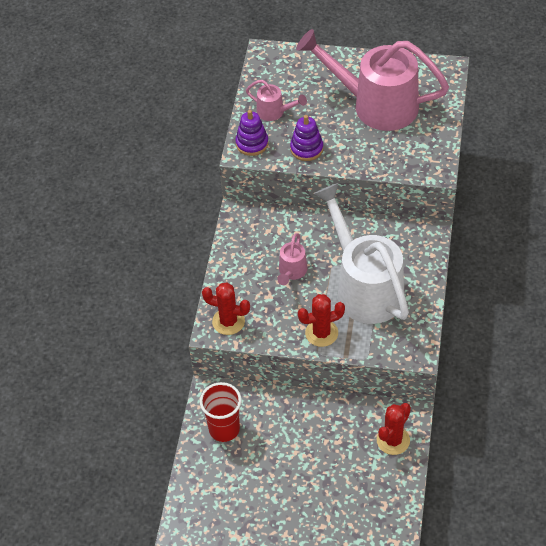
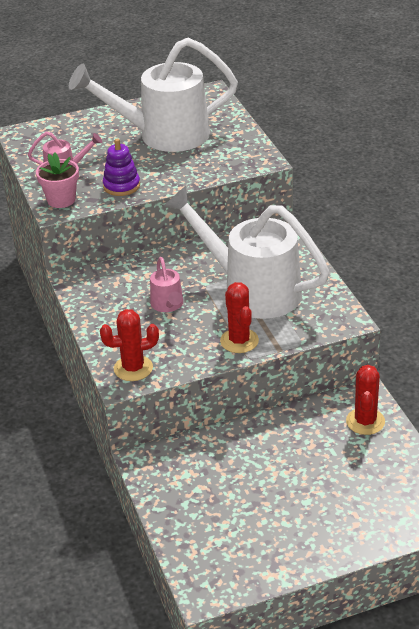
camera: 30 degrees left, 15 degrees down
red cup [200,382,242,442] -> none
purple stacking toy [235,110,269,156] -> pink flower pot [36,153,79,208]
pink watering can [296,29,449,131] -> white watering can [69,38,238,152]
red cactus [298,294,345,347] -> red cactus turned 60 degrees counterclockwise [220,282,259,353]

